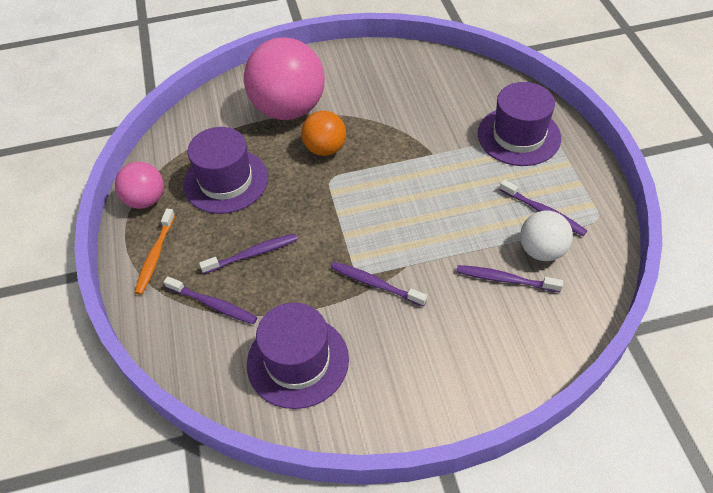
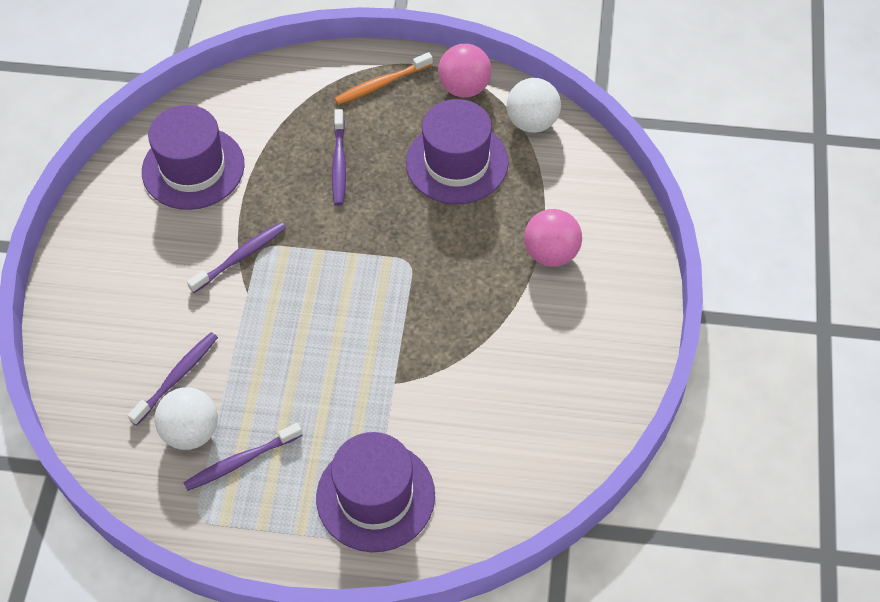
camera: 110 degrees right, 5 degrees up
orange toothbrush [134,209,175,295] -> orange toothbrush turned 60 degrees counterclockwise [334,52,433,105]
purple toothbrush [164,276,258,324] -> none
pink ball [244,37,325,120] -> pink ball [524,209,582,267], size x0.54
orange ball [301,111,346,156] -> none
none -> white ball [507,78,561,133]

